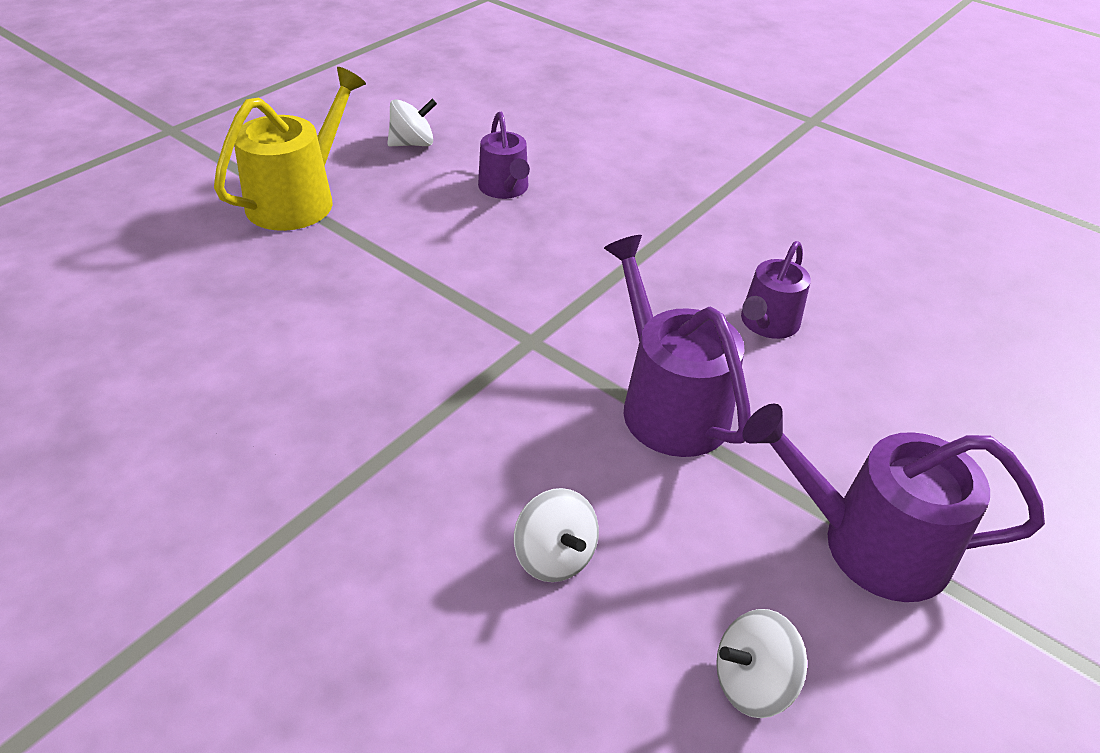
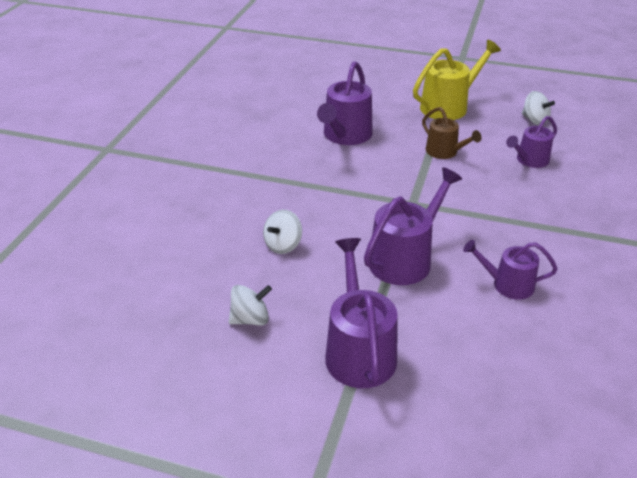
camera: 70 degrees right, 5 degrees down
yellow watering can [214,67,366,231] -> yellow watering can turned 45 degrees counterclockwise [413,40,501,120]
white spinning top [716,609,807,718] -> white spinning top turned 105 degrees clockwise [229,285,272,326]
none -> purple watering can [317,61,373,145]
none -> brown watering can [422,107,482,159]

